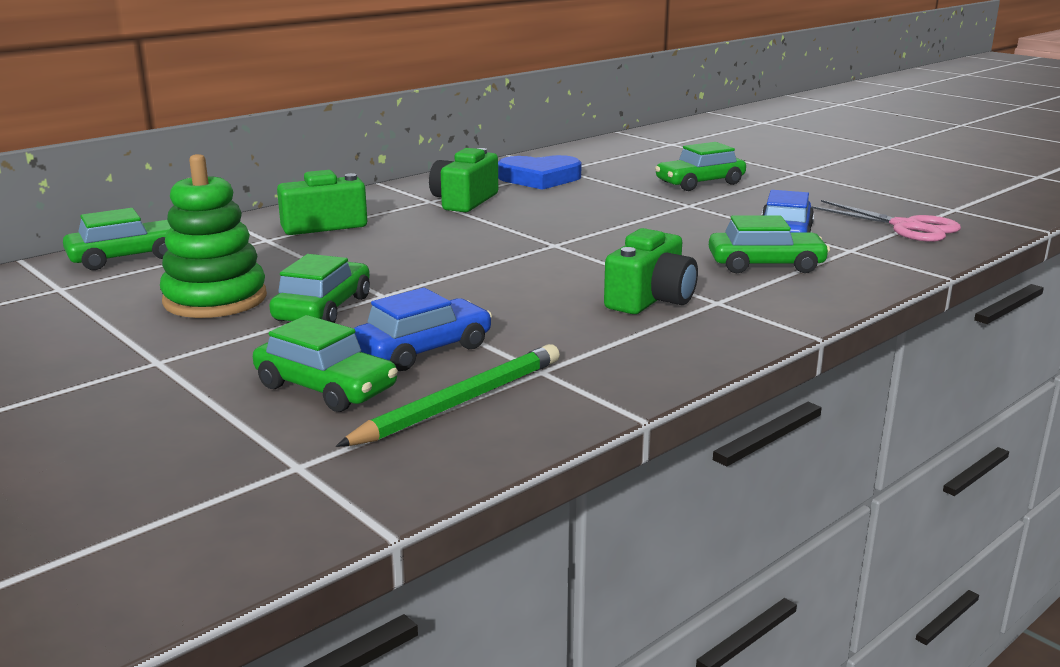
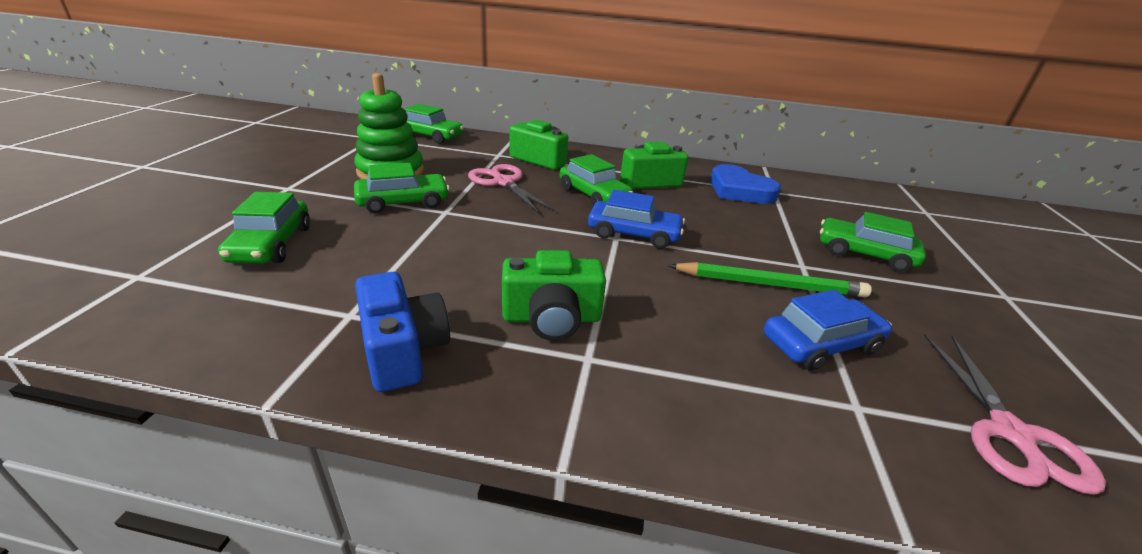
camera: 50 degrees right, 10 degrees up
green pencil [336,344,560,447] -> green pencil moved to [668,262,872,297]
blue car [354,288,492,371] -> blue car moved to [588,190,685,249]
green car [709,215,830,273] -> green car moved to [560,154,633,206]
none -> blue camera [355,272,450,392]
none -> pink scissors [468,164,555,213]

